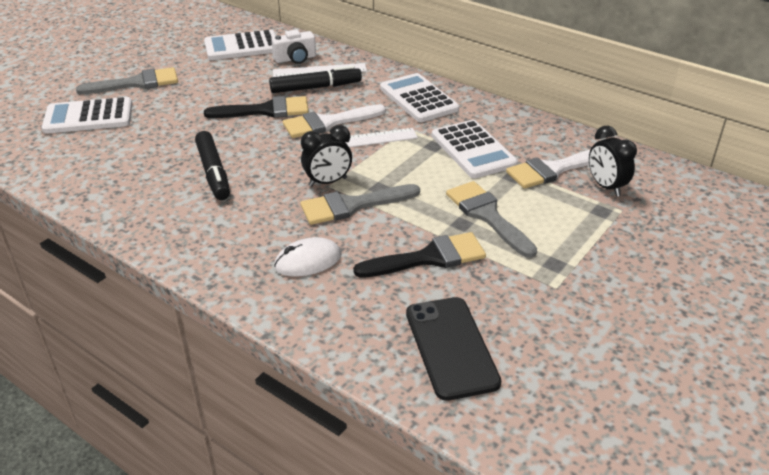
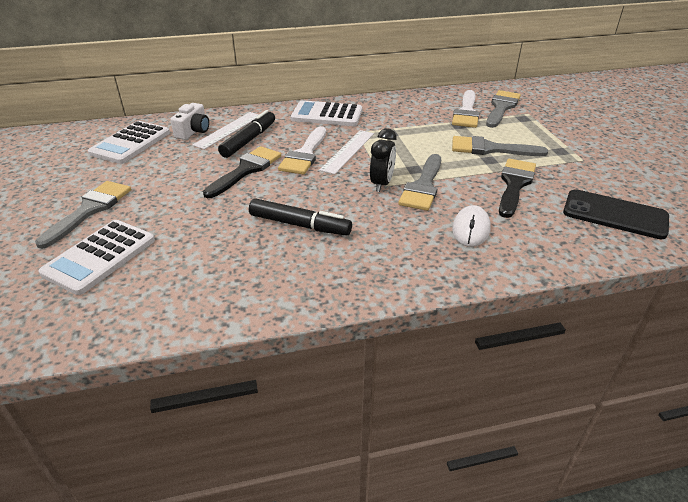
camera: 50 degrees left, 0 degrees up
white calculator [432,120,518,178] -> none
black clock [589,126,637,197] -> grey brush [486,90,521,128]

